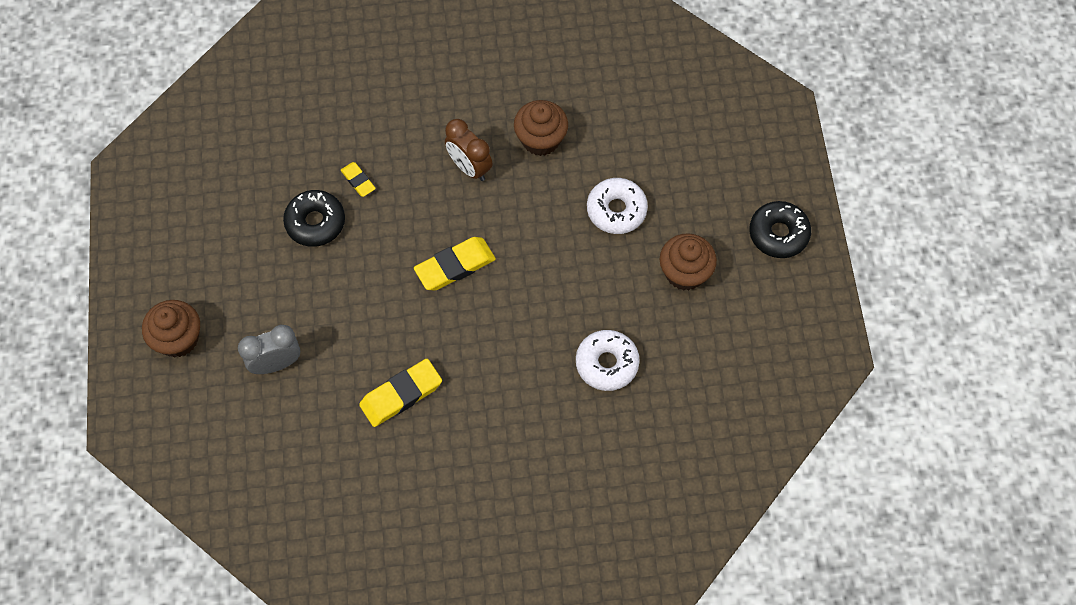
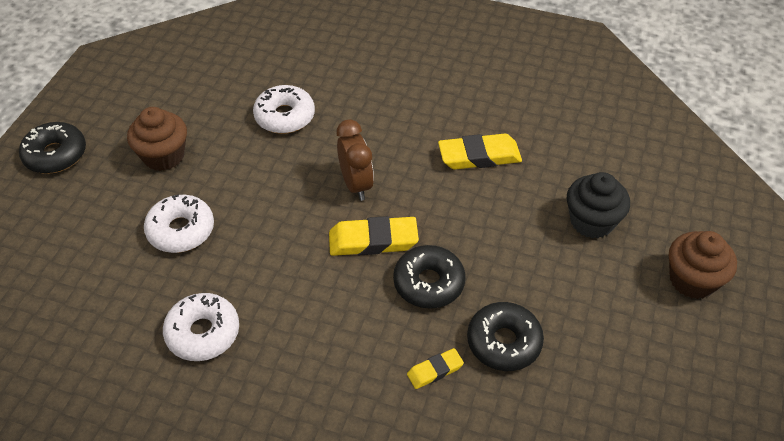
camera: 155 degrees left, 15 degrees down
grey clock [238,325,300,374] -> black cupcake [567,172,630,238]
yellow eraser [341,162,376,197] -> yellow eraser turned 75 degrees clockwise [407,348,464,389]
brown clock [445,119,493,181] -> brown clock moved to [337,119,374,201]
brown cupcake [514,100,568,156] -> white donut [163,293,239,361]
none -> black donut [393,245,466,309]

